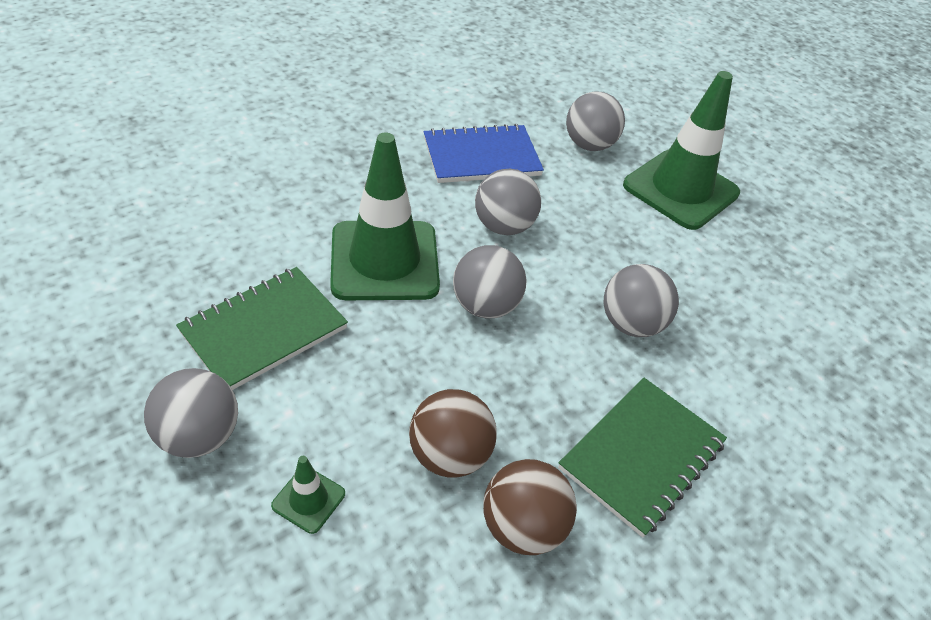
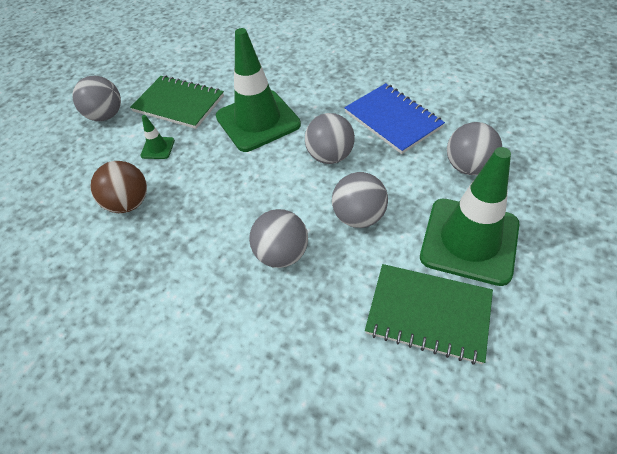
camera: 75 degrees right, 5 degrees up
green traffic cone [271,456,345,534] -> green traffic cone moved to [140,115,175,159]
grey ball [453,245,527,319] -> grey ball moved to [332,172,388,228]
brown ball [483,459,577,555] -> none
green notebook [558,378,727,538] -> green notebook moved to [365,264,493,365]

